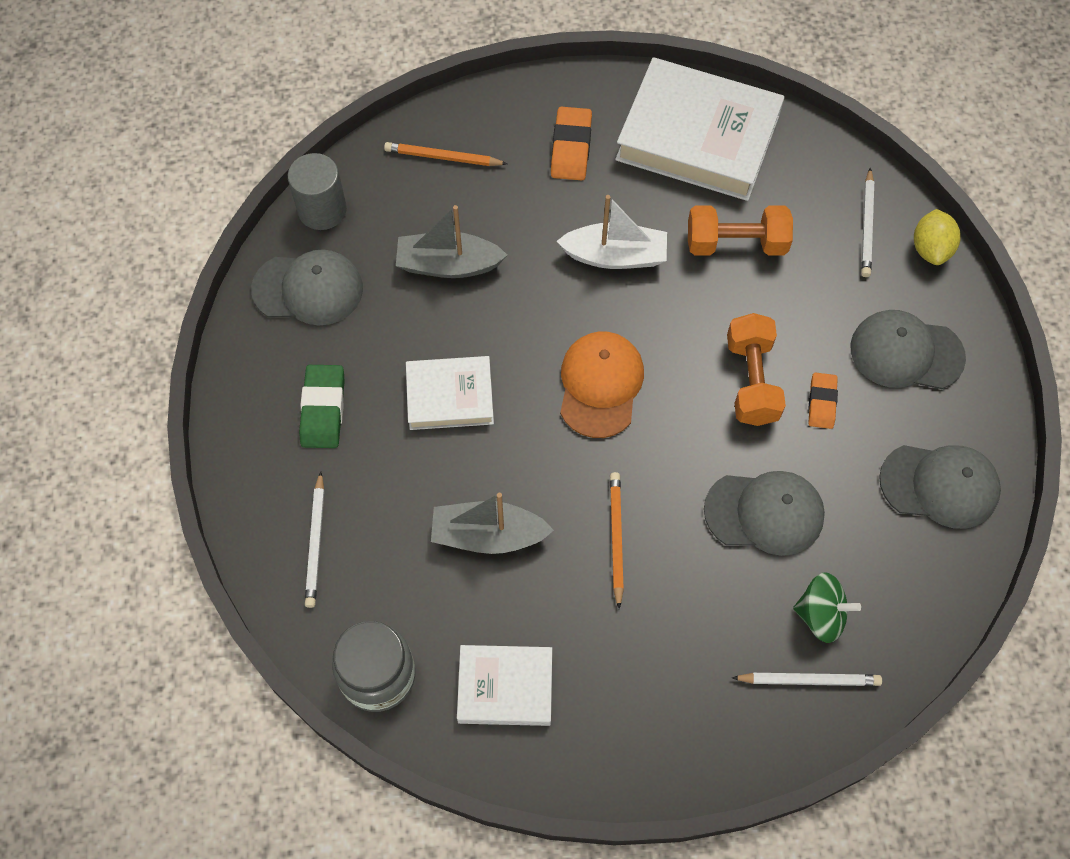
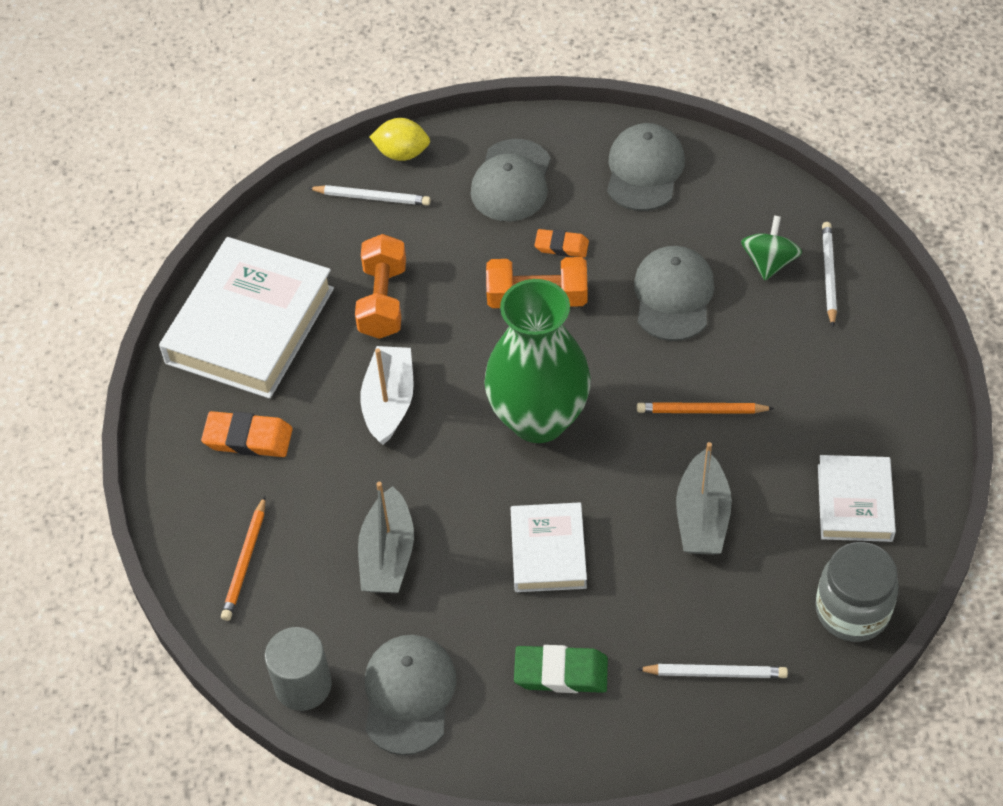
camera: 85 degrees left, 10 degrees down
orange cap [560,331,644,438] -> green vase [484,279,591,443]

